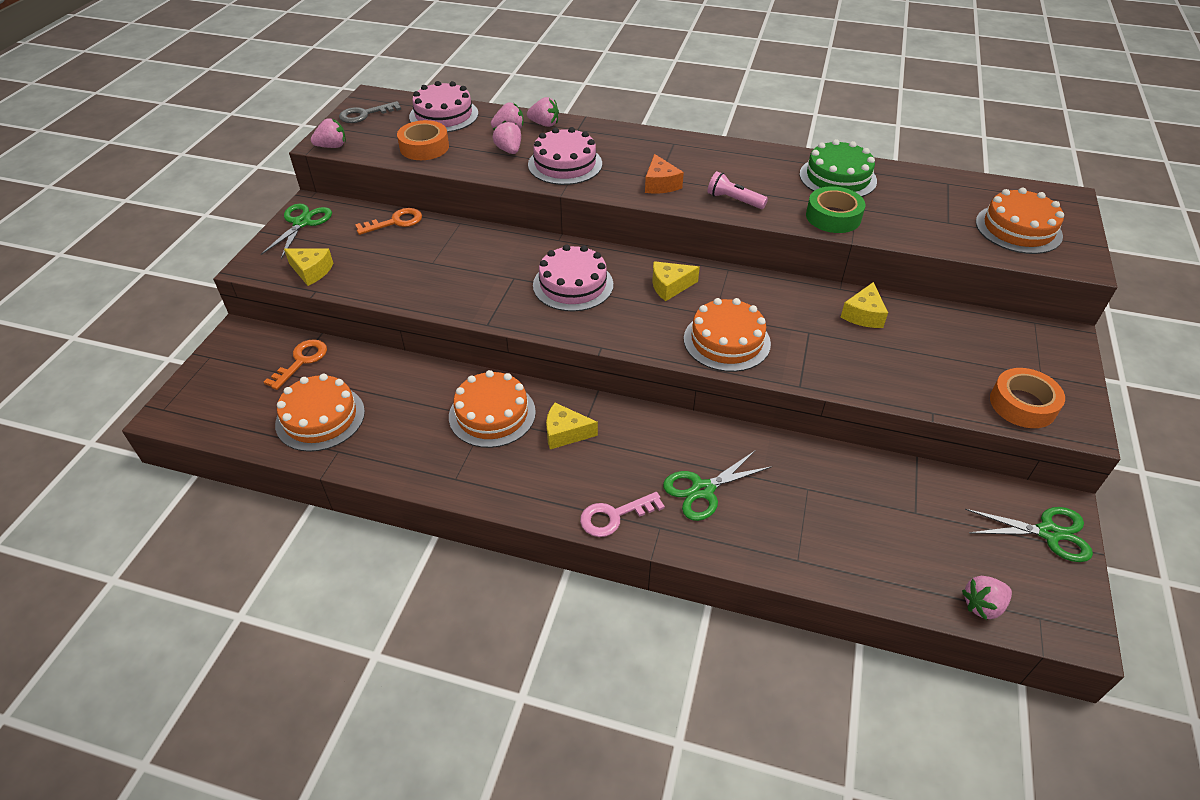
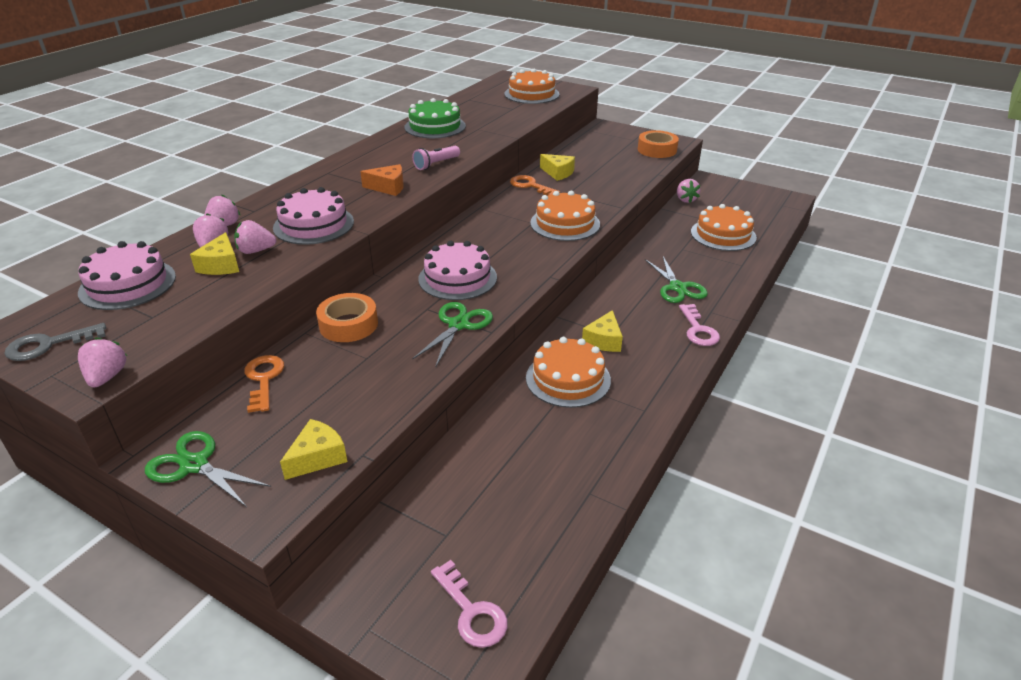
camera: 75 degrees left, 10 degrees down
orange key [264,339,327,390] -> orange key moved to [510,175,560,195]
orange cake [275,374,365,452] -> orange cake moved to [691,204,757,251]
grey key [339,101,401,123] -> grey key turned 75 degrees clockwise [5,323,106,361]
orange tape [397,120,449,160] -> orange tape moved to [316,293,378,342]
yellow cheese [652,261,700,301] -> yellow cheese moved to [190,232,239,275]
green tape [806,186,865,233] -> none
pink strawberry [962,576,1012,620] -> pink strawberry moved to [677,179,700,203]
green scissors [965,507,1093,562] -> green scissors moved to [412,302,493,367]
none -> pink key [431,560,508,648]

